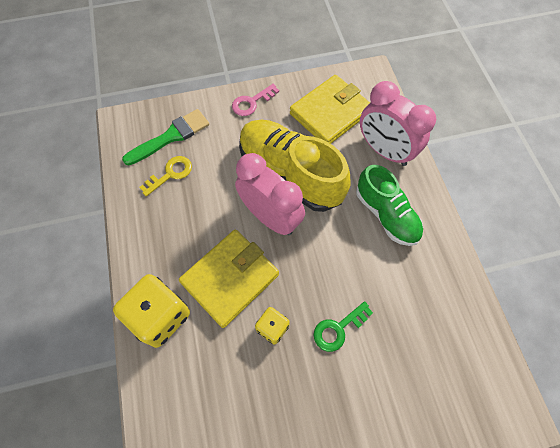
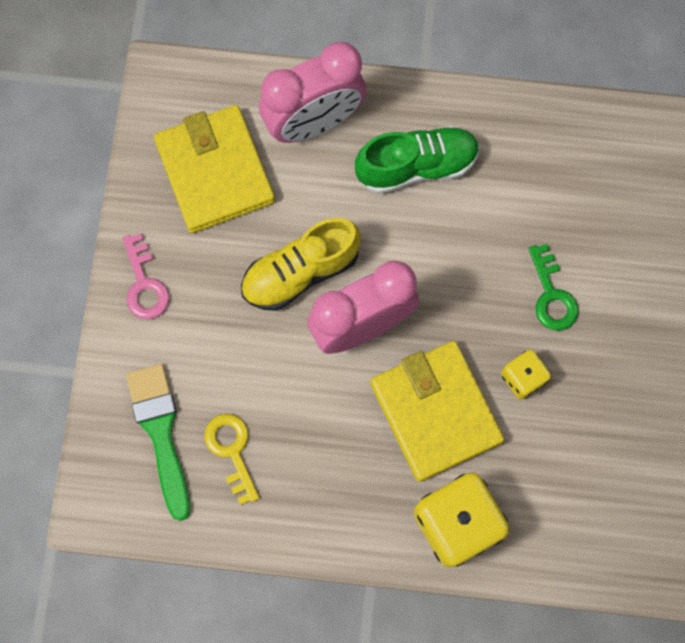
camera: 70 degrees left, 10 degrees up
yellow shoe [239,120,351,212] -> yellow shoe [241,218,361,311], size x0.65

